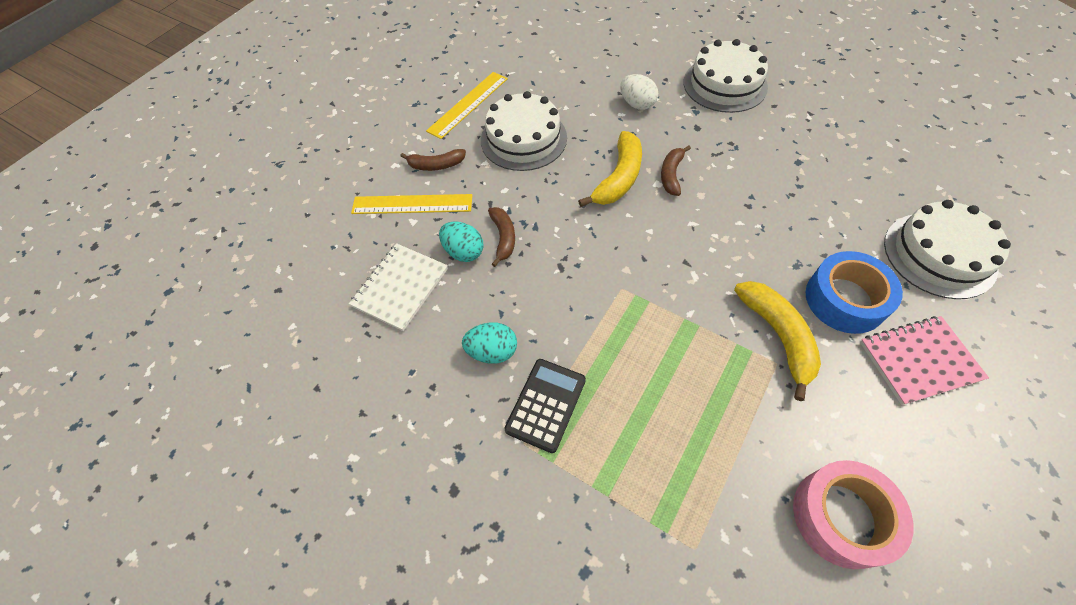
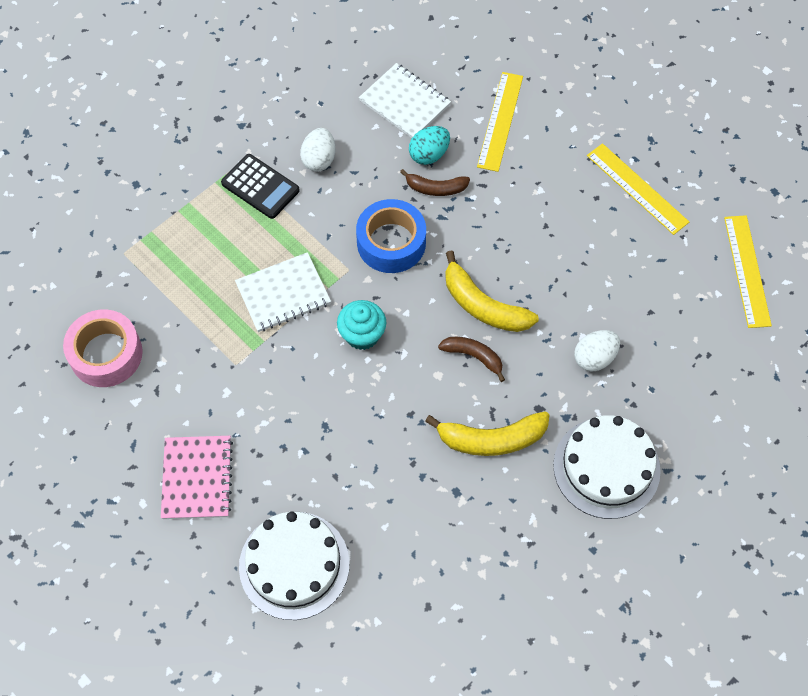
camera: 100 degrees right, 5 degrees up
brown banana [400,149,466,171] -> none
turquoise egg [462,322,517,364] -> white egg [300,128,335,172]
white cake [481,91,567,171] -> none
yellow banana [734,281,821,401] -> yellow banana moved to [425,411,549,456]
blue tape [806,251,903,334] -> blue tape moved to [356,199,426,273]
none -> white notebook [235,252,331,332]
none -> turquoise cupcake [337,300,386,350]
none -> yellow ruler [724,215,772,328]

